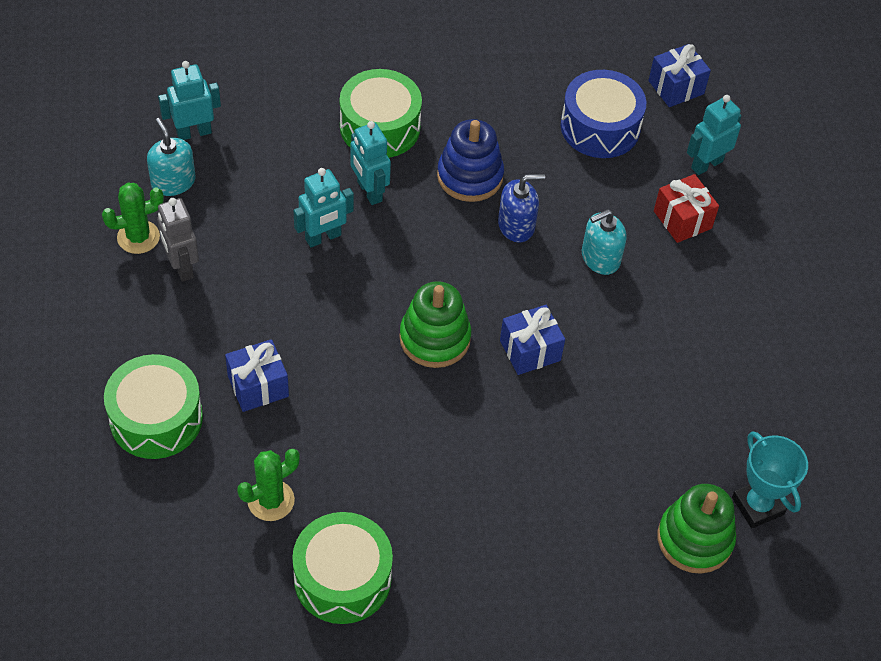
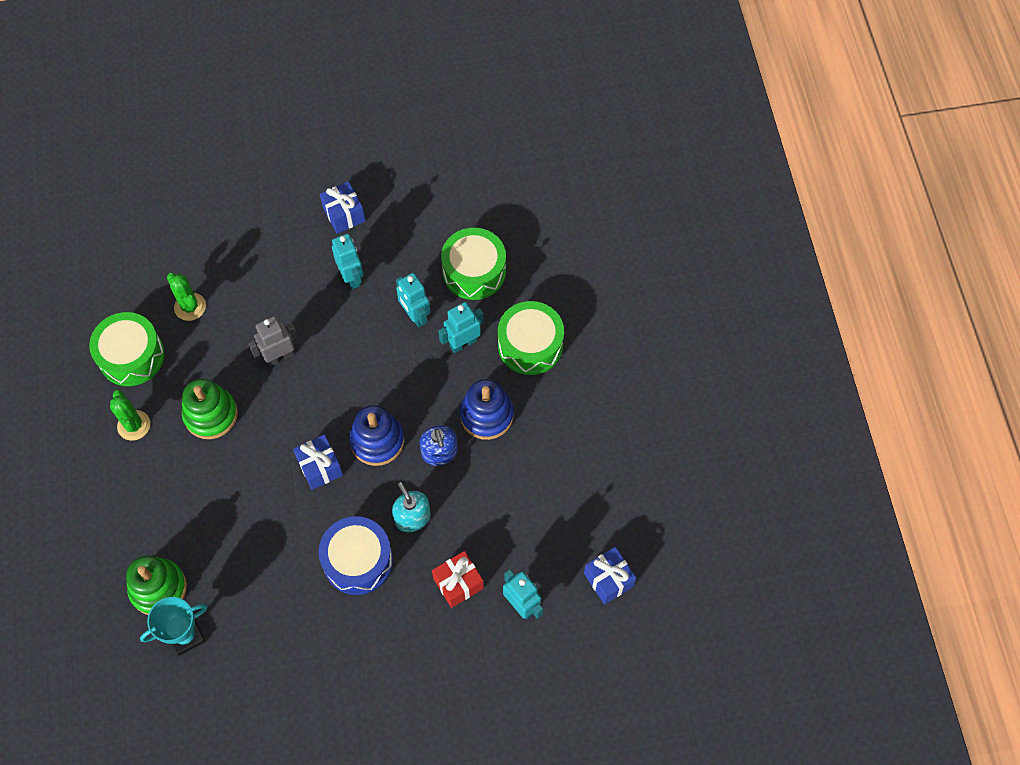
camera: 90 degrees right, 10 degrees up
green cactus [102,183,164,254] -> green cactus moved to [110,390,150,441]
green drum [104,354,203,459] -> green drum moved to [441,228,506,300]
turquoise soap dispenser [147,118,195,196] -> none
grey robot [157,198,199,282] -> grey robot moved to [248,316,298,366]
turquoise robot [158,61,221,140] -> turquoise robot moved to [332,234,363,289]
blue gift [225,339,289,412] -> blue gift moved to [320,181,365,234]
green stacking toy [399,281,471,368] -> green stacking toy moved to [182,379,238,439]
blue drum [561,70,646,158] -> blue drum moved to [318,516,393,595]
none -> blue stacking toy [349,405,404,466]

